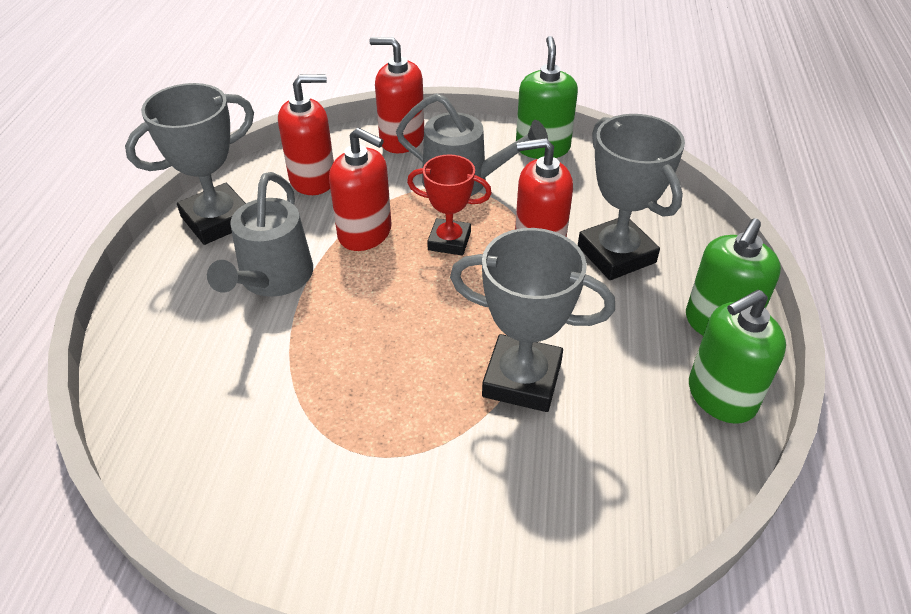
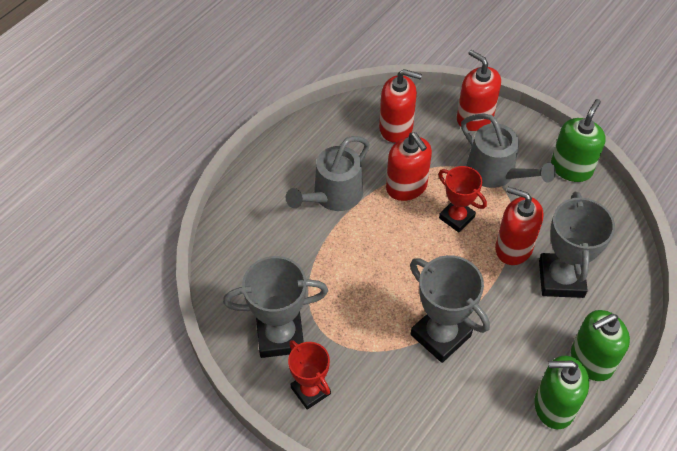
camera: 30 degrees right, 10 degrees up
grey trophy [125,83,254,245] -> grey trophy moved to [223,256,328,358]
none -> red trophy [288,340,331,410]

